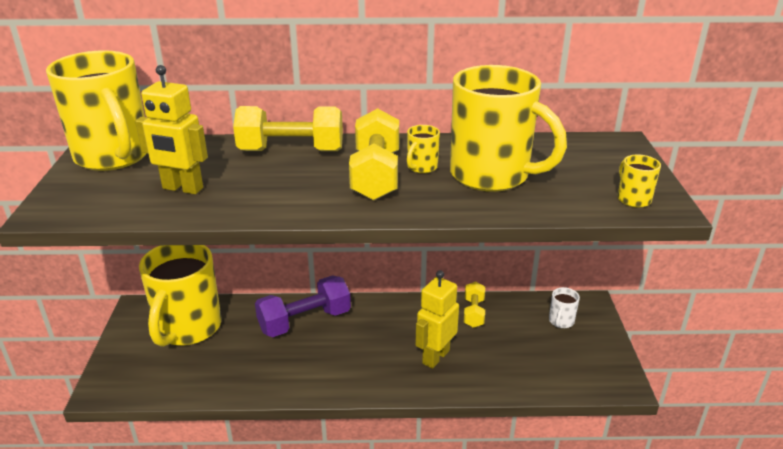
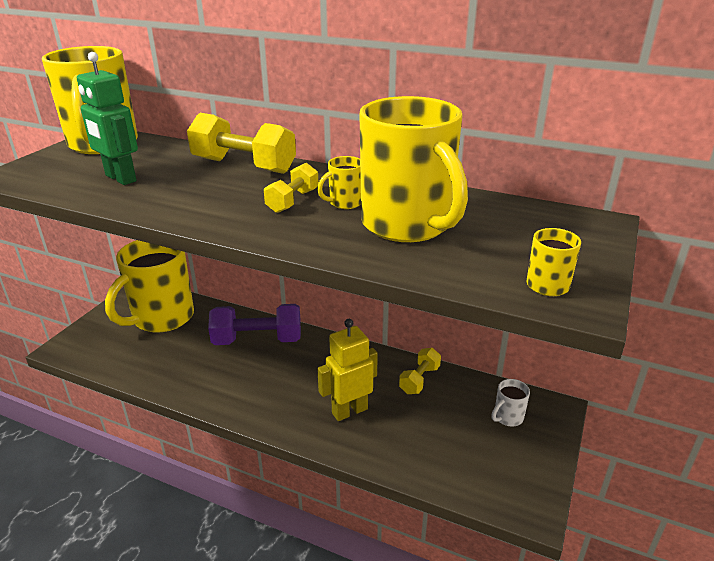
camera: 25 degrees right, 0 degrees up
yellow robot [135,65,208,194] -> green robot [77,52,138,185]
yellow dumbbell [349,108,399,200] -> yellow dumbbell [264,163,318,213], size x0.56

